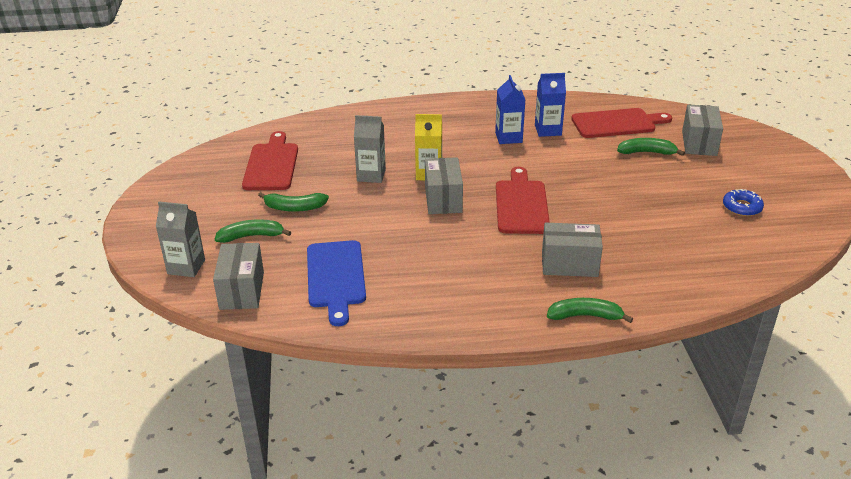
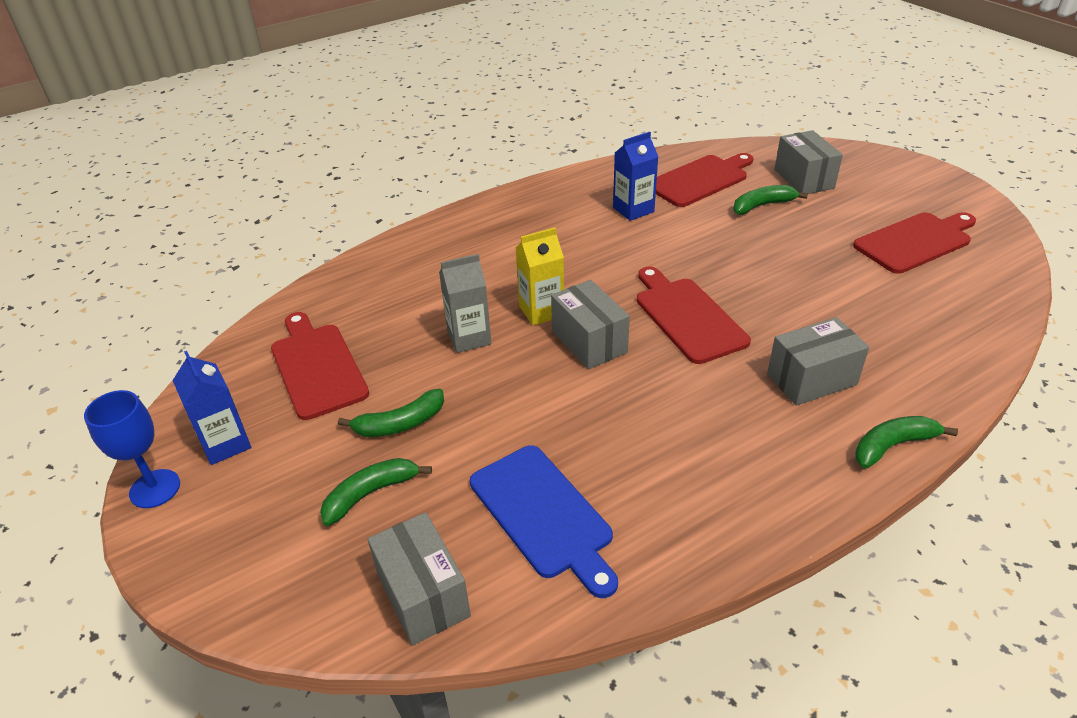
camera: 25 degrees left, 5 degrees up
grey carton [156,202,205,277] -> none
blue carton [495,75,525,144] -> blue carton moved to [173,351,251,465]
blue donut [723,189,764,216] -> red cutting board [853,212,976,274]
none -> blue goblet [84,390,180,508]

